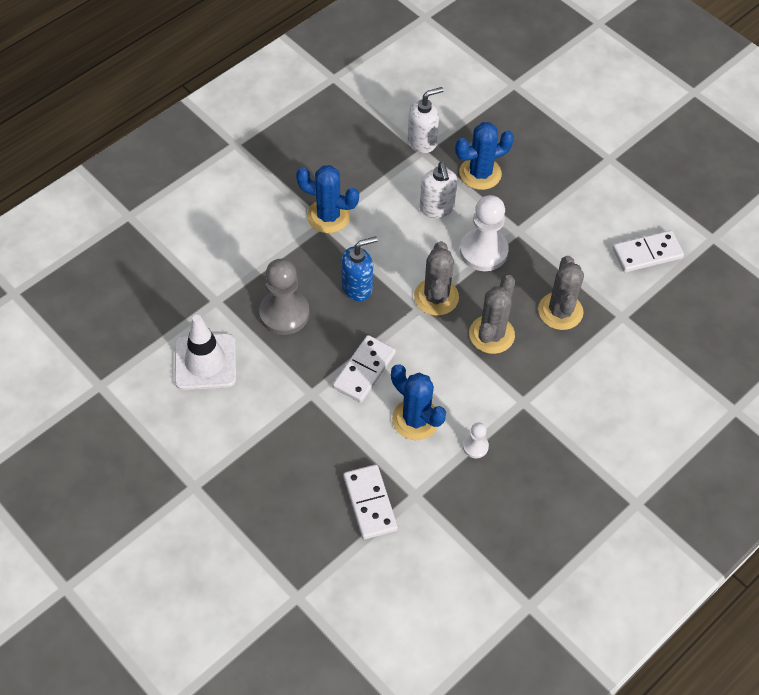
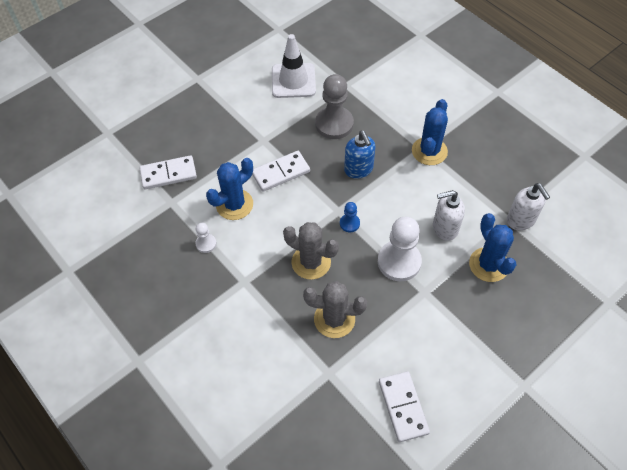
camera: 95 degrees right, 0 degrees up
white domino [333,335,396,403] -> white domino turned 60 degrees counterclockwise [252,151,310,192]
grey cactus [414,241,459,316] -> blue pawn [340,202,360,232]

